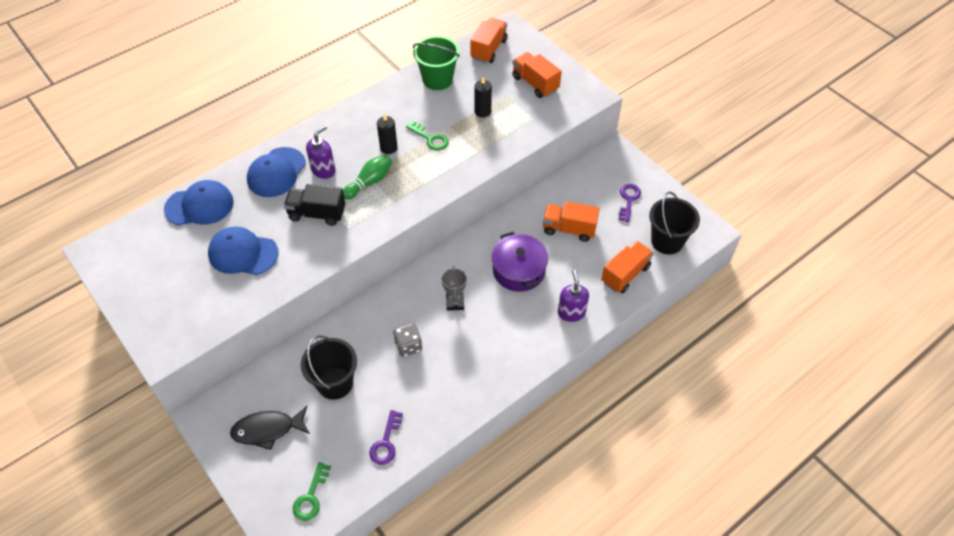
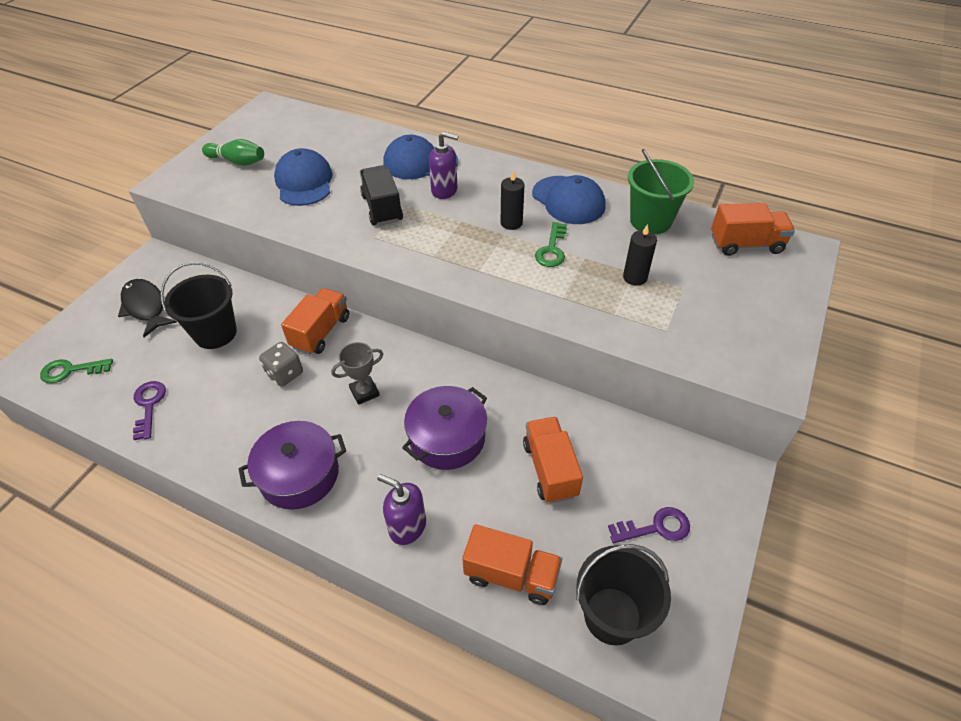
camera: 65 degrees right, 5 degrees down
blue cap [164,180,234,226] -> blue cap moved to [532,175,606,224]
green bowling pin [343,154,392,200] -> green bowling pin moved to [202,139,264,166]
purple key [369,410,403,465] -> purple key turned 90 degrees clockwise [133,381,166,440]
orange truck [512,52,562,98] -> orange truck moved to [281,288,349,355]
purple soap dispenser [558,270,589,322] -> purple soap dispenser turned 120 degrees counterclockwise [377,474,426,545]
none -> purple pot [239,421,346,510]

